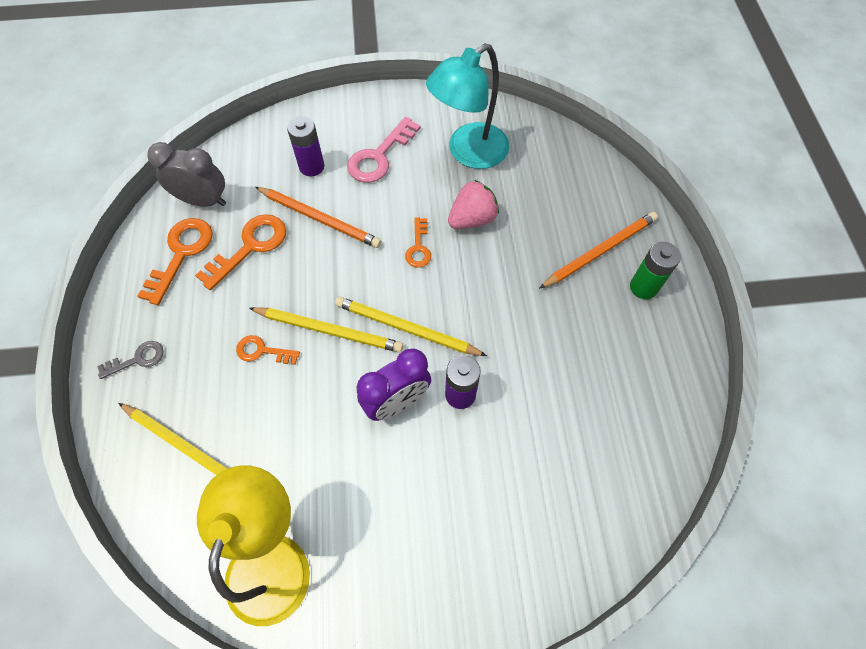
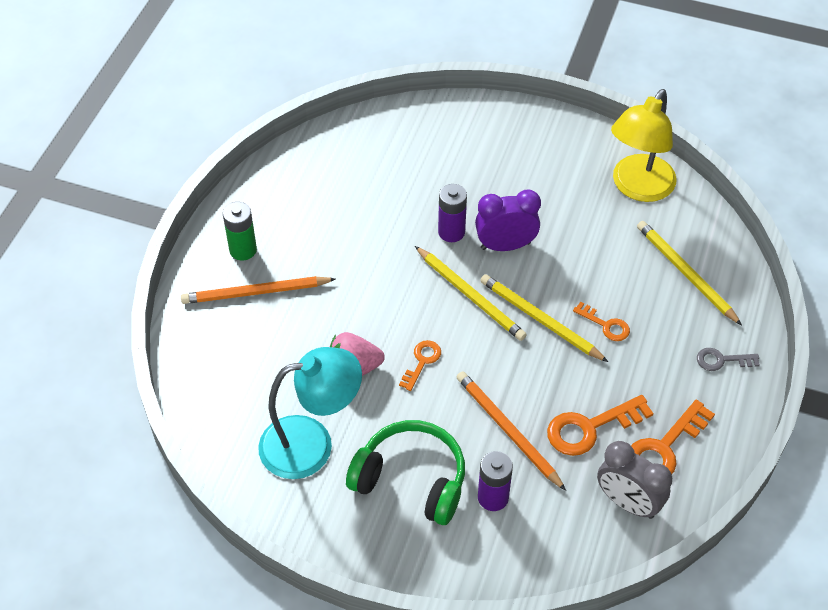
camera: 155 degrees left, 10 degrees down
pink key [347,117,421,183] -> green headphones [346,420,465,525]

